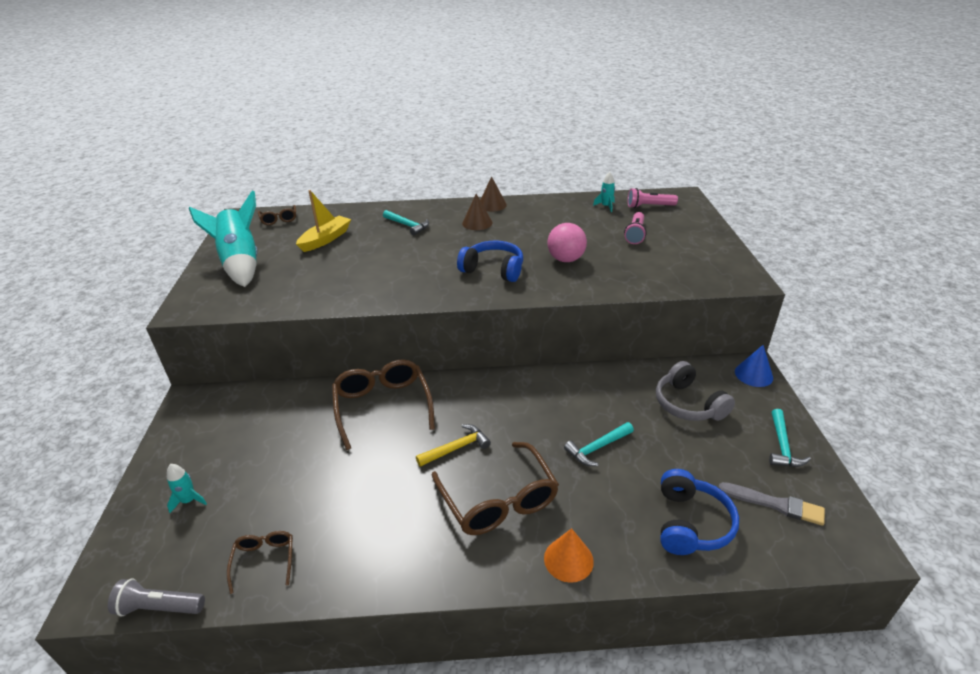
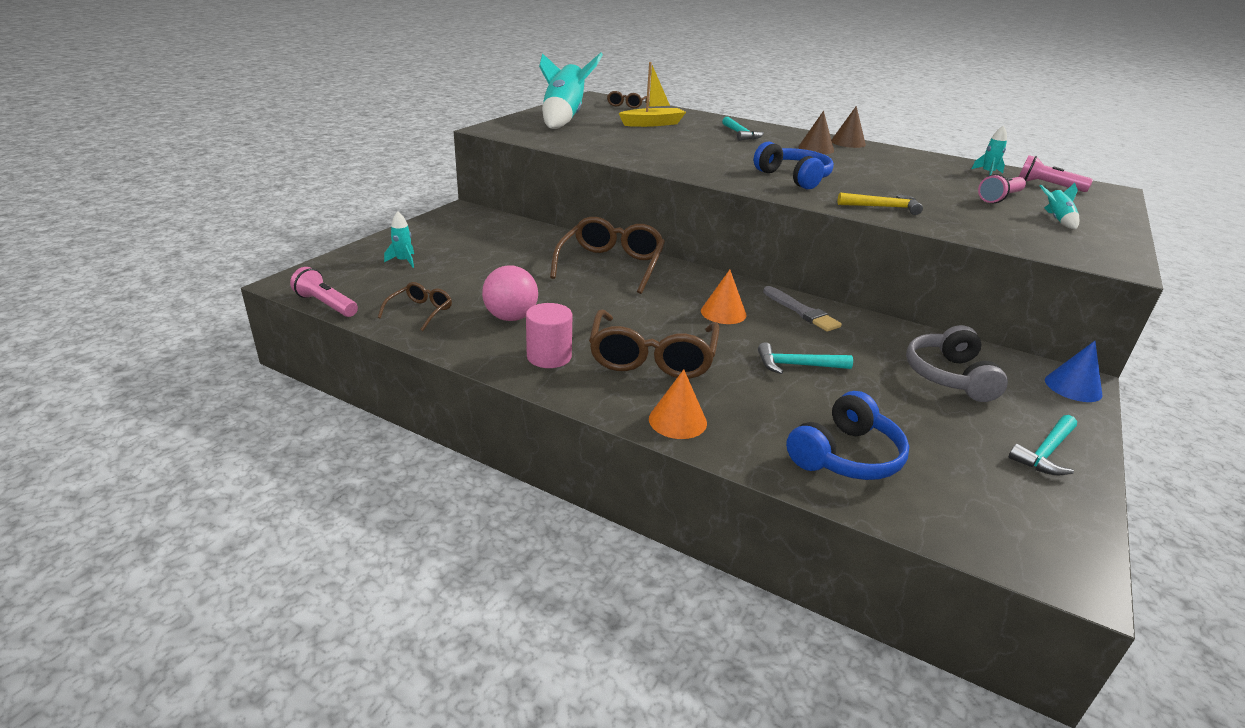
camera: 30 degrees right, 5 degrees down
grey flashlight [108,579,205,617] -> pink flashlight [290,267,358,317]
yellow hammer [416,424,491,467] -> yellow hammer moved to [837,193,923,215]
pink ball [547,223,587,262] -> pink ball moved to [482,265,538,321]
grey brush [718,482,825,526] -> grey brush moved to [763,286,842,332]
none -> pink cylinder [526,303,573,368]
none -> orange cone [701,270,746,324]
none -> turquoise rocket [1040,183,1079,229]

